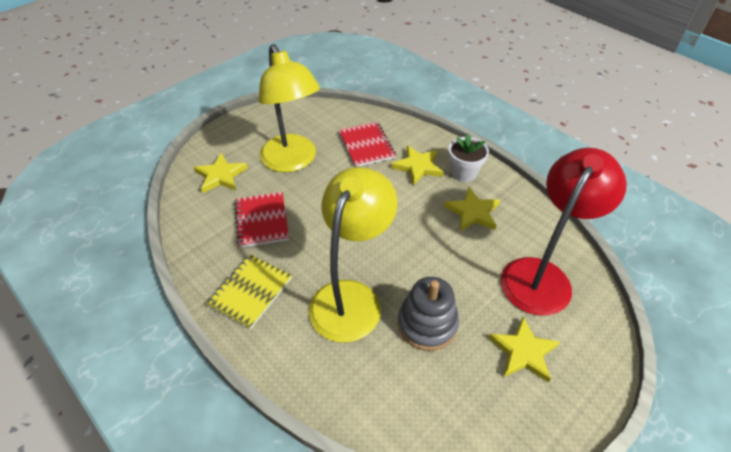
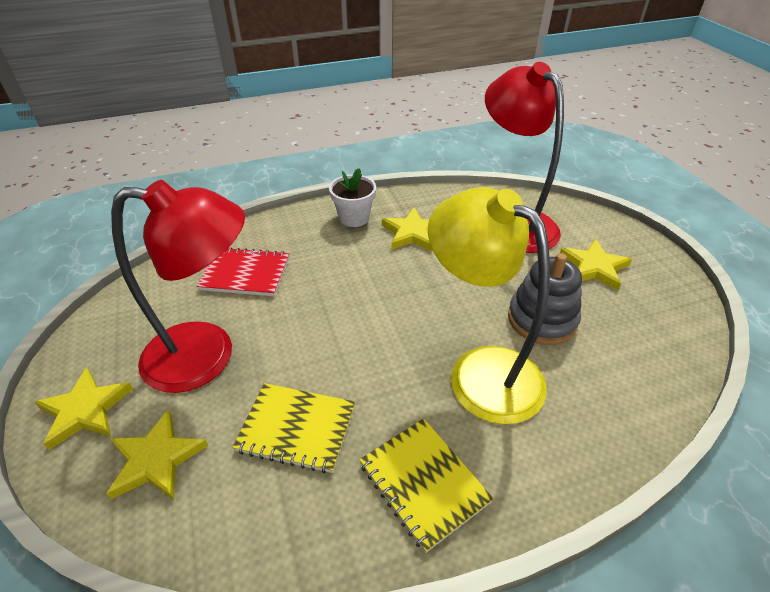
camera: 65 degrees left, 5 degrees down
red notebook [235,192,289,248] -> yellow notebook [232,383,355,473]
yellow lamp [258,44,320,172] -> red lamp [111,180,245,393]
yellow star [391,145,443,186] -> yellow star moved to [35,368,133,450]

